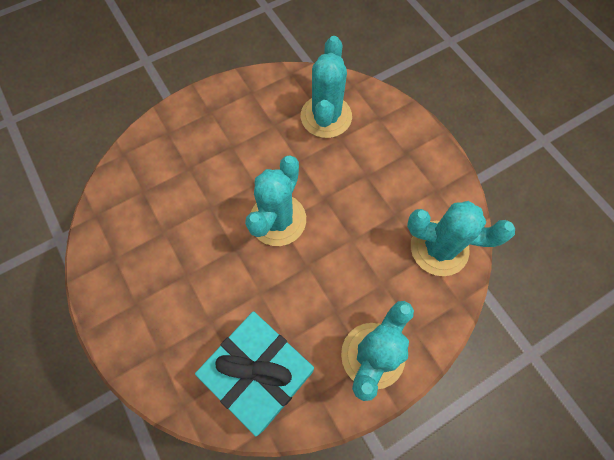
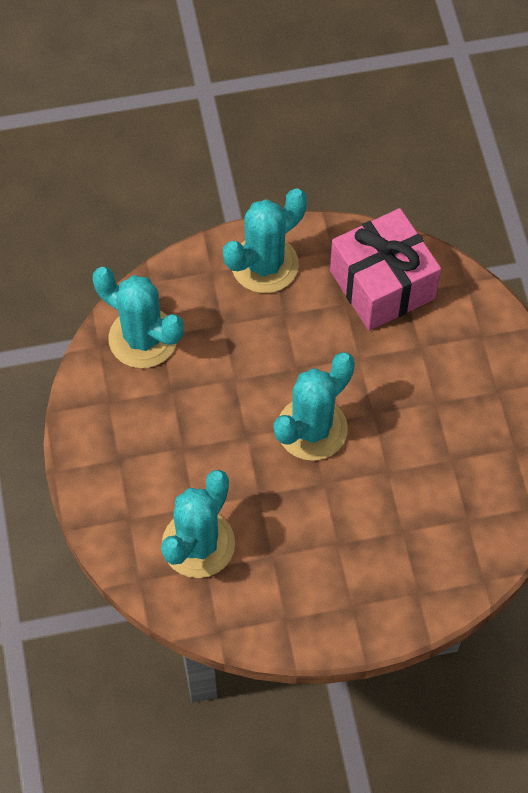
camera: 160 degrees left, 5 degrees down
turquoise gift [195,311,314,436] -> pink gift [330,208,441,331]

